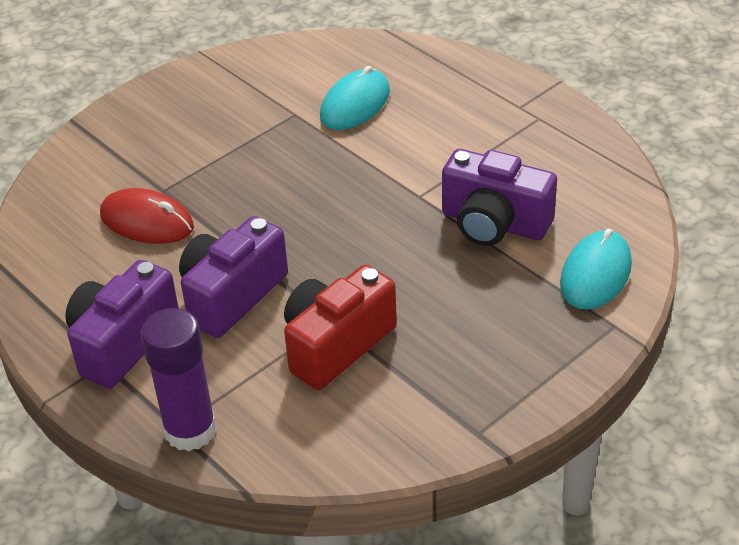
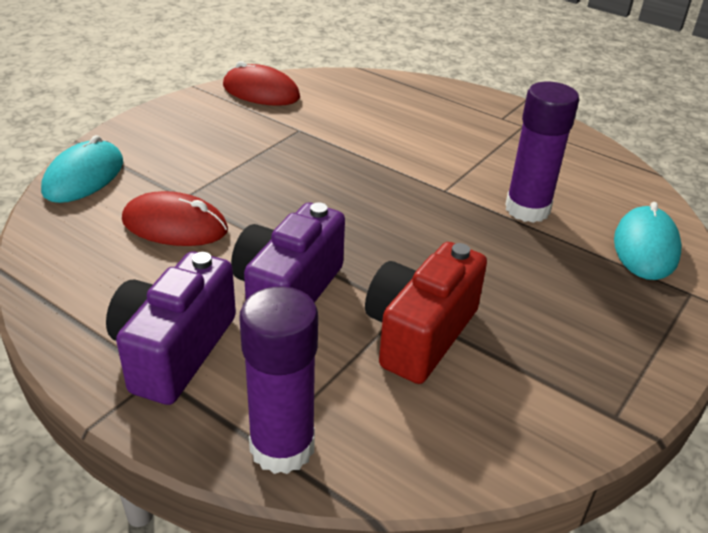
camera: 15 degrees left, 5 degrees down
turquoise mouse [320,66,390,130] -> turquoise mouse moved to [41,135,123,203]
purple camera [442,149,557,246] -> purple glue stick [505,82,579,223]
none -> red mouse [223,61,300,106]

